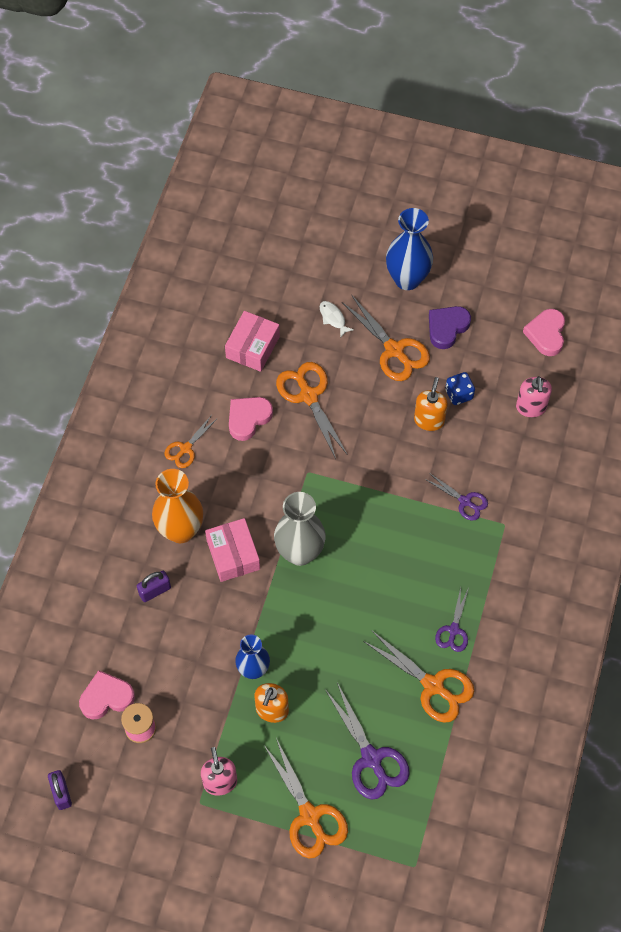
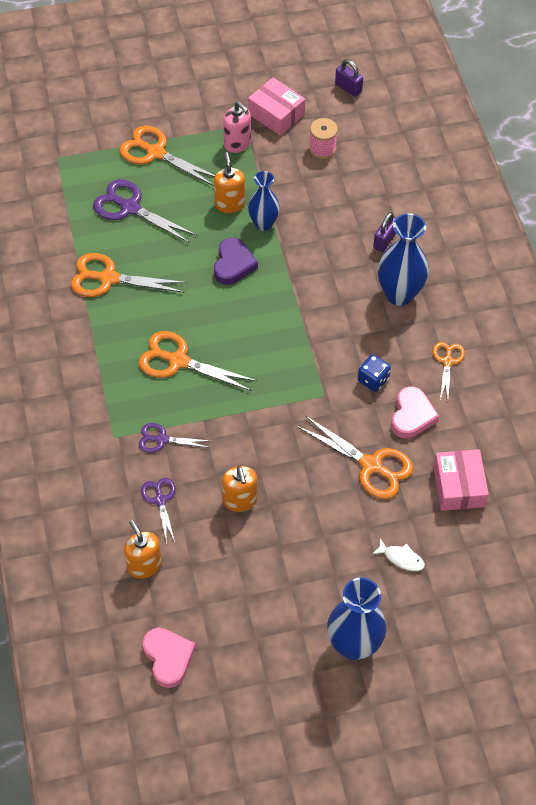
camera: 150 degrees right, 5 degrees down
pink heart [79,670,135,719] -> none
orange vase [152,469,203,543] -> blue vase [378,213,429,306]
pink box [205,518,260,582] -> pink box moved to [248,78,305,136]
grey vase [274,492,326,566] -> none
orange scissors [342,296,430,381] -> orange scissors moved to [138,331,257,391]
purple heart [429,306,471,349] -> purple heart moved to [214,238,258,285]
purple scissors [435,588,468,652] -> purple scissors moved to [141,478,175,544]
blue dice [445,372,475,405] -> blue dice moved to [358,355,391,392]
pink soap dispenser [516,376,552,417] -> orange soap dispenser [124,520,162,579]

